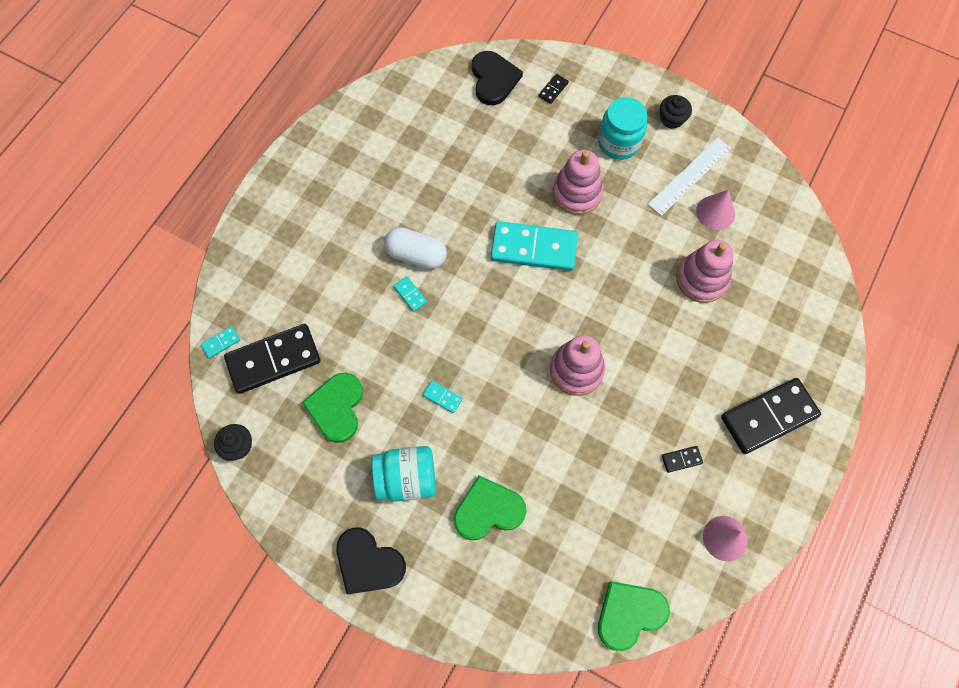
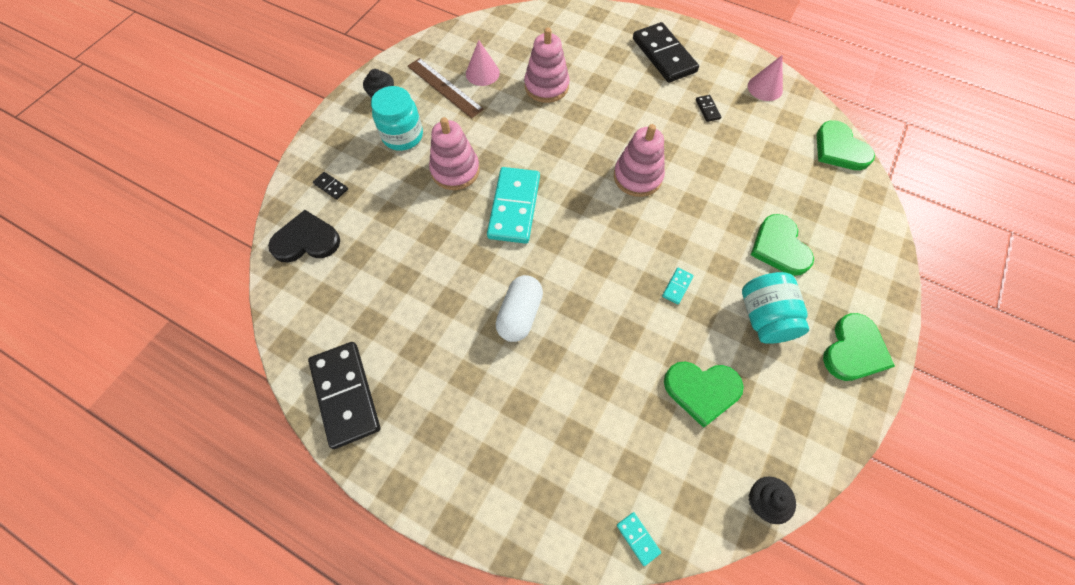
camera: 90 degrees left, 5 degrees down
black domino [224,324,321,394] -> black domino moved to [308,342,380,449]
black heart [336,527,406,594] -> green heart [823,313,895,381]
turquoise domino [393,276,427,312] -> none
white ruler [648,138,731,216] -> brown ruler [407,58,484,118]

